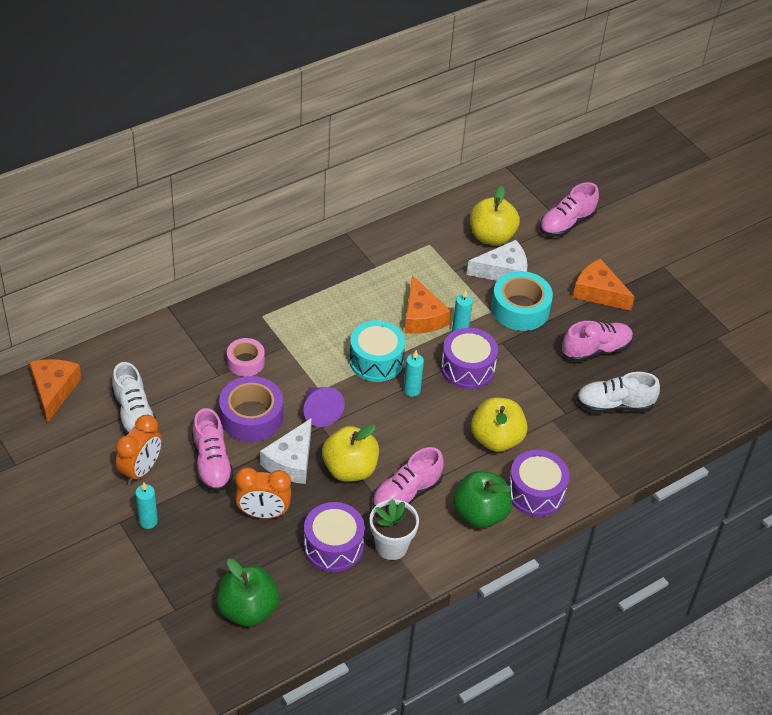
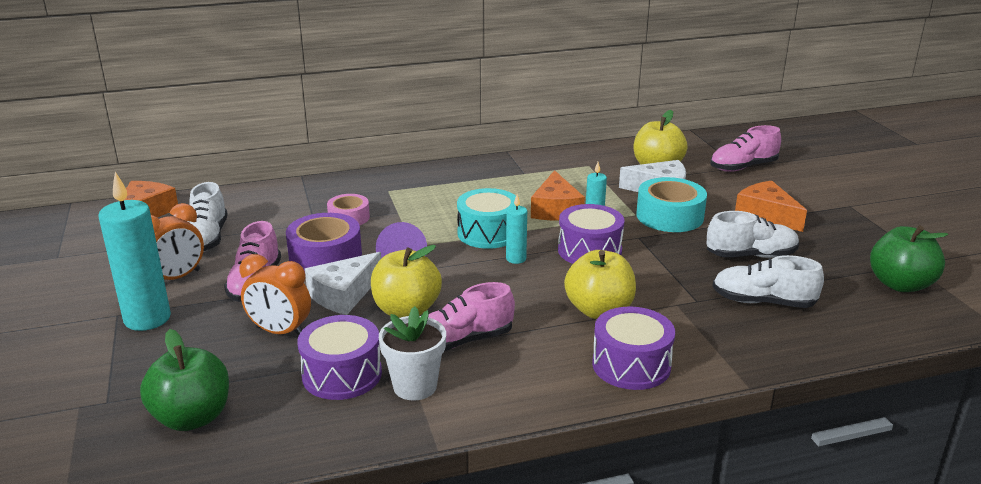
camera: 20 degrees right, 20 degrees down
turquoise candle [135,482,158,529] -> turquoise candle [99,172,171,331], size x1.99
green apple [454,471,512,528] -> green apple moved to [870,225,948,292]
pink shoe [562,321,633,362] -> white shoe [707,211,799,258]

